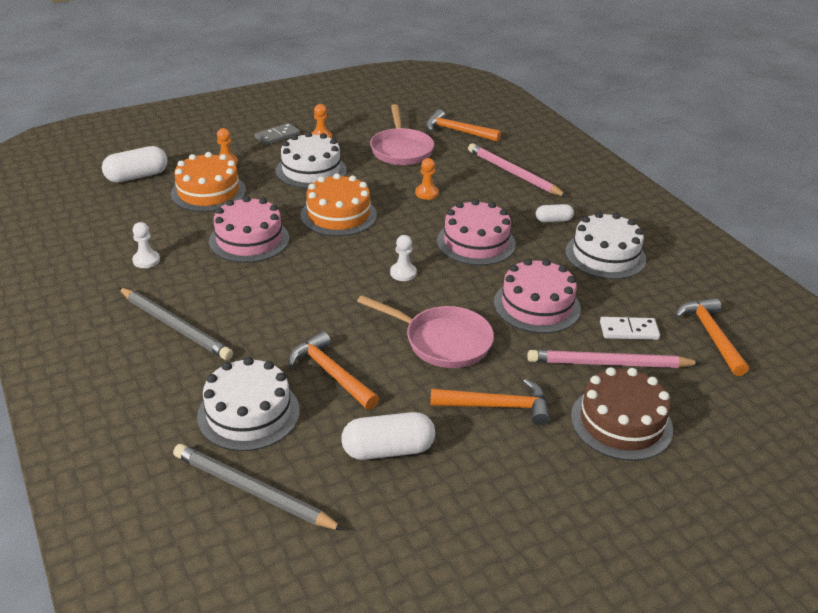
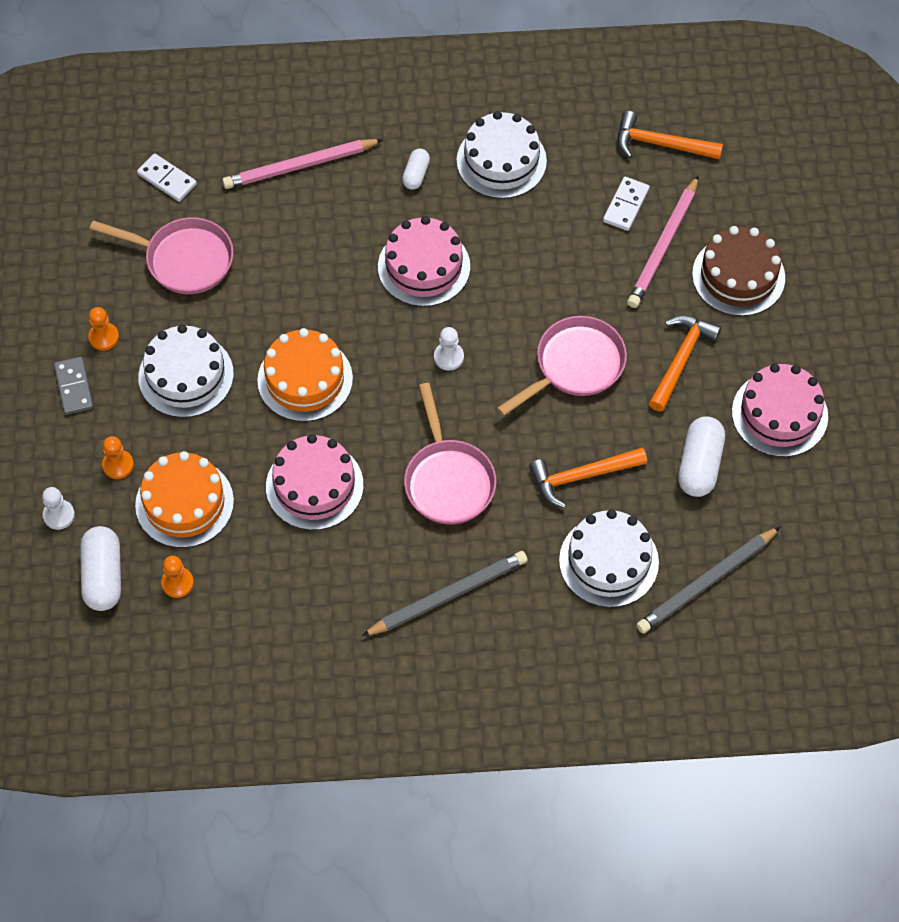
camera: 65 degrees left, 25 degrees up
white pawn [132,222,160,268] -> white pawn moved to [42,487,75,530]
orange pawn [415,158,439,200] -> orange pawn moved to [161,556,194,598]
orange hammer [426,109,501,142] -> white domino [137,154,197,202]
pink cake [494,259,581,333] -> pink cake moved to [732,363,828,457]
none -> pink pan [404,383,496,524]

